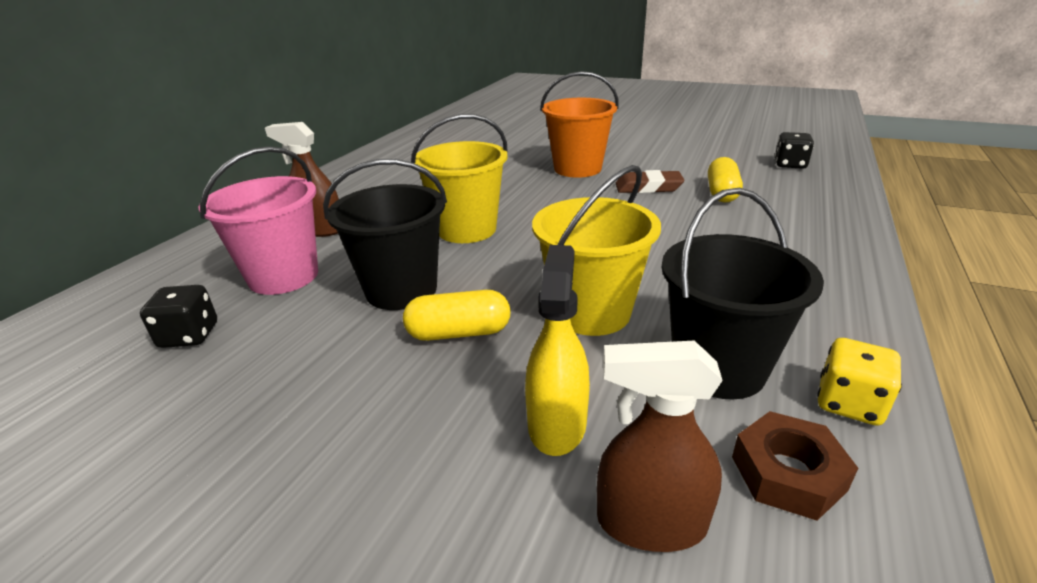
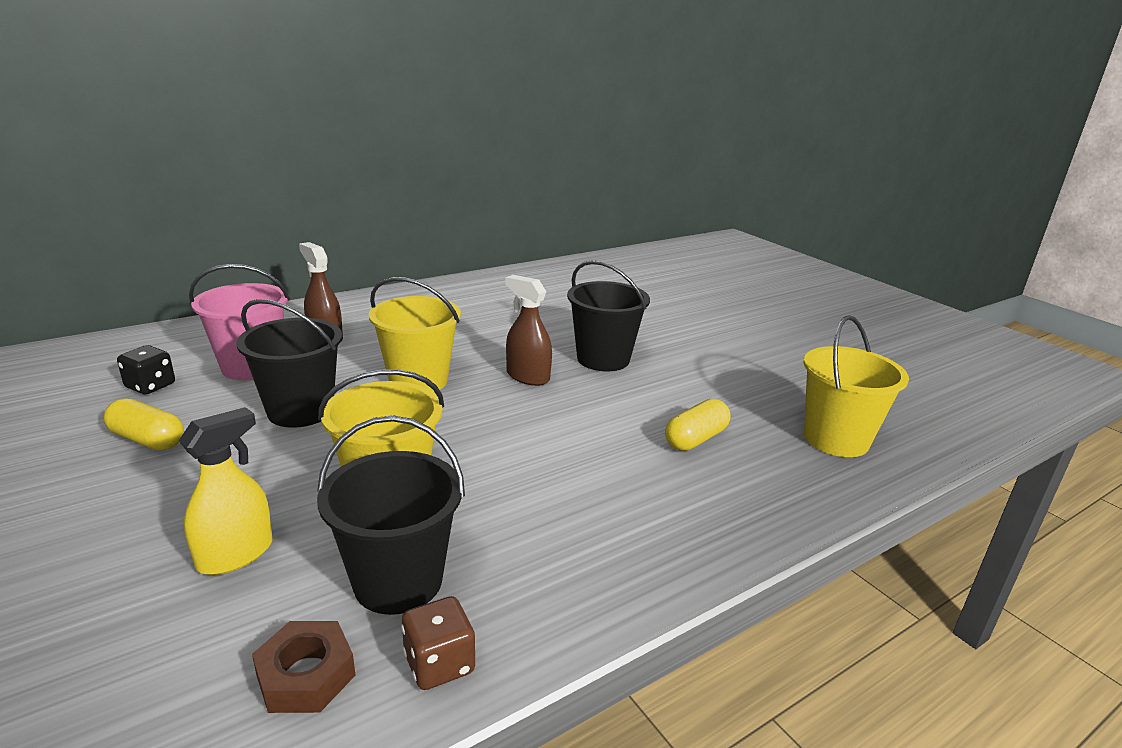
camera: 30 degrees right, 5 degrees down
yellow capsule [403,290,511,341] -> yellow capsule moved to [103,398,184,451]
orange bucket [540,71,619,178] -> black bucket [567,260,650,371]
brown spray bottle [597,340,723,552] -> brown spray bottle moved to [505,275,552,386]
brown eraser [616,170,684,193] -> none
black dice [775,132,814,169] -> yellow bucket [803,315,909,457]
yellow dice [817,338,902,426] -> brown dice [401,596,475,690]

